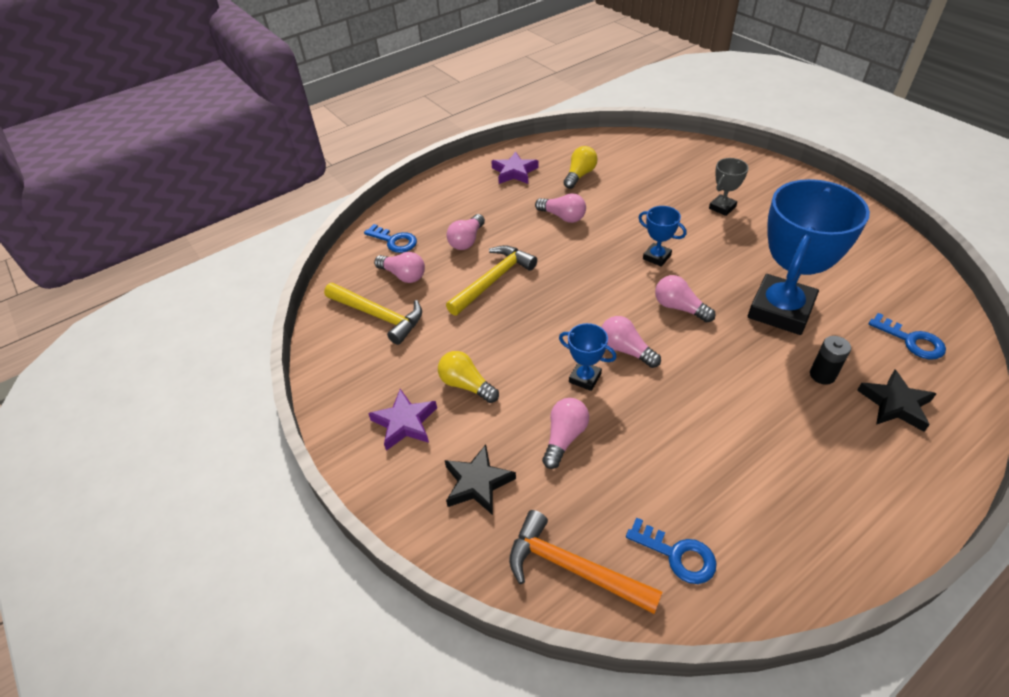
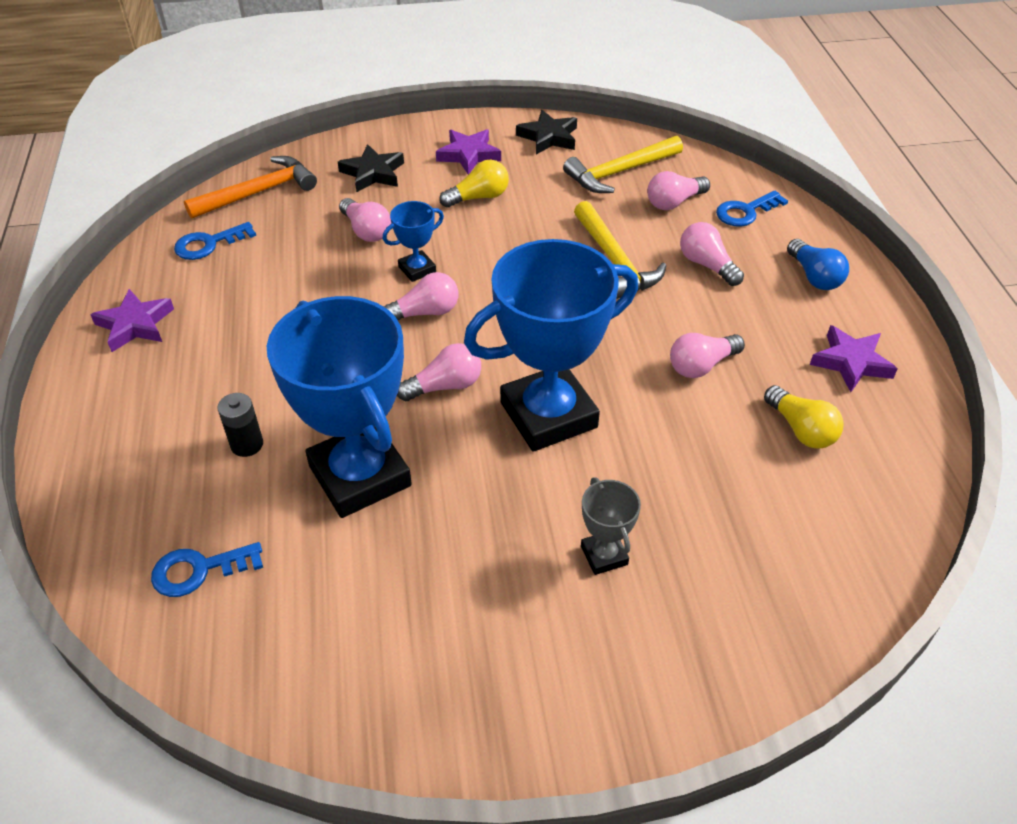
camera: 115 degrees right, 0 degrees up
blue trophy [638,206,687,267] -> blue trophy [464,239,638,452], size x2.26
black star [857,370,937,432] -> black star moved to [516,110,577,155]
none -> purple star [90,289,174,352]
none -> blue light bulb [787,239,849,290]

